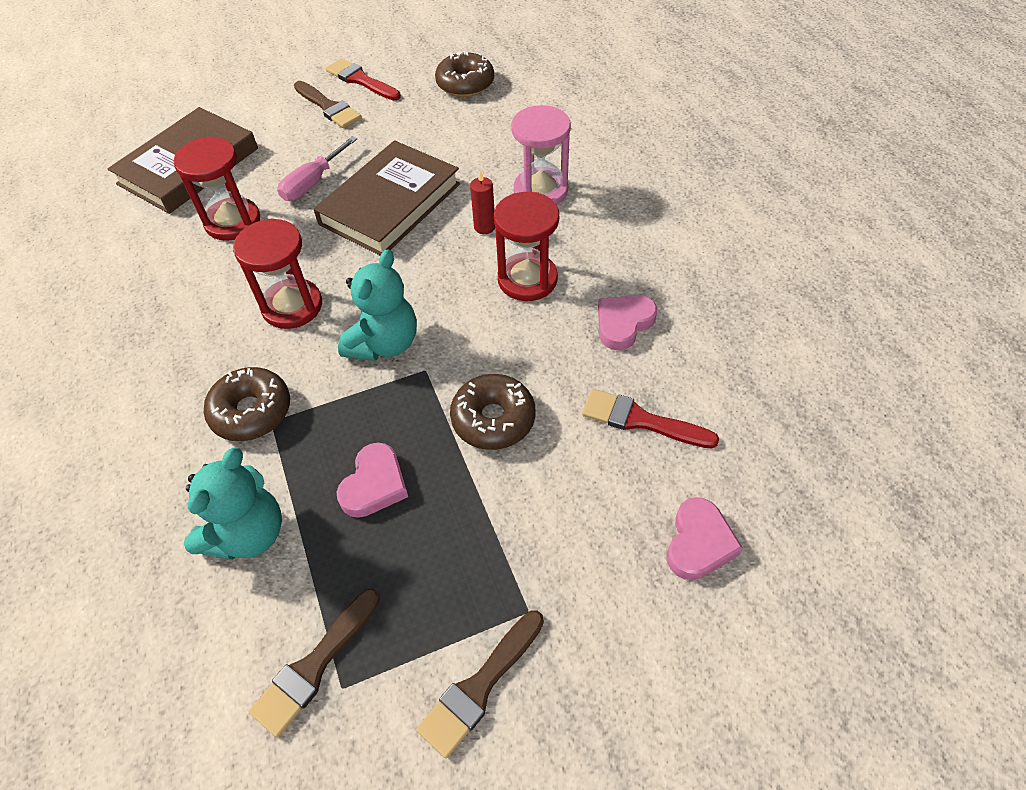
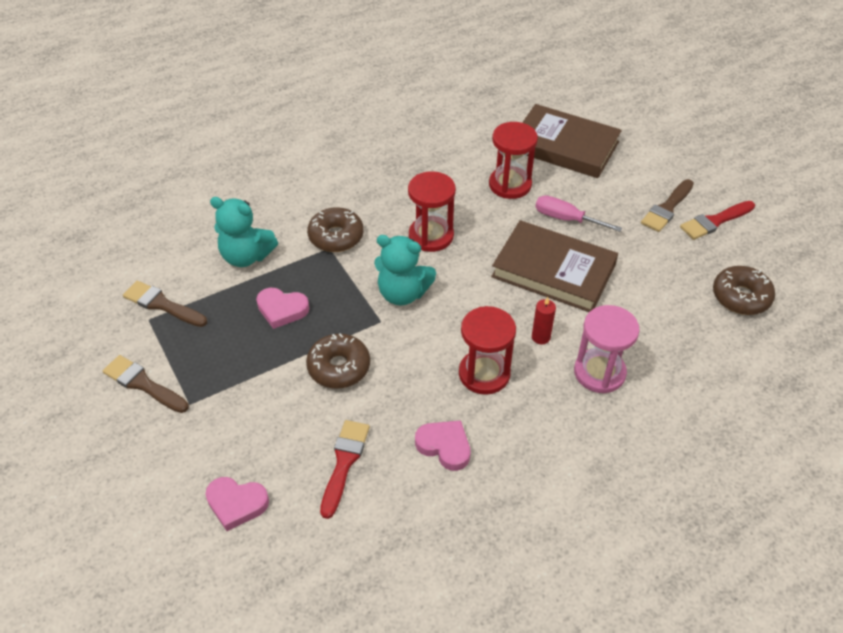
camera: 80 degrees right, 5 degrees down
red brush [326,58,401,100] -> red brush turned 150 degrees counterclockwise [680,201,755,240]

